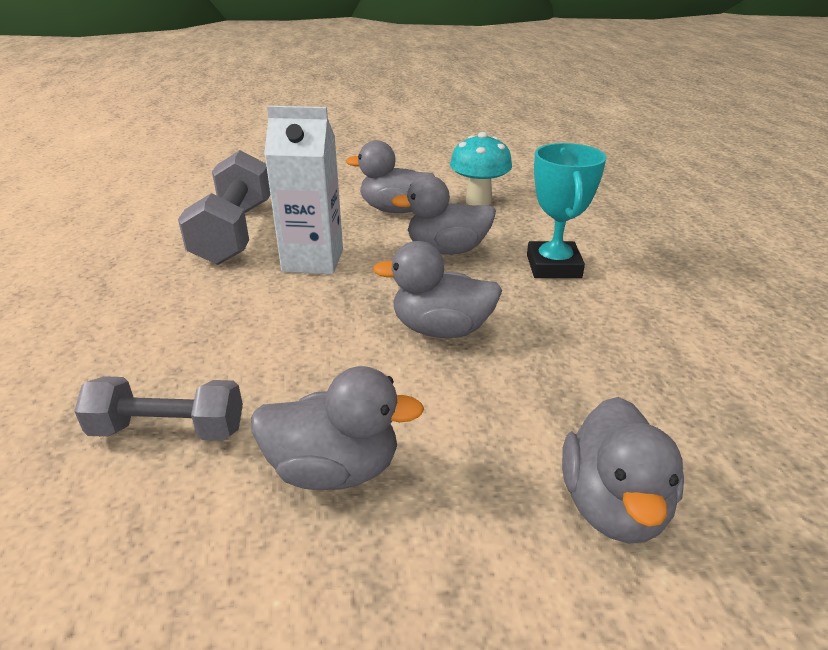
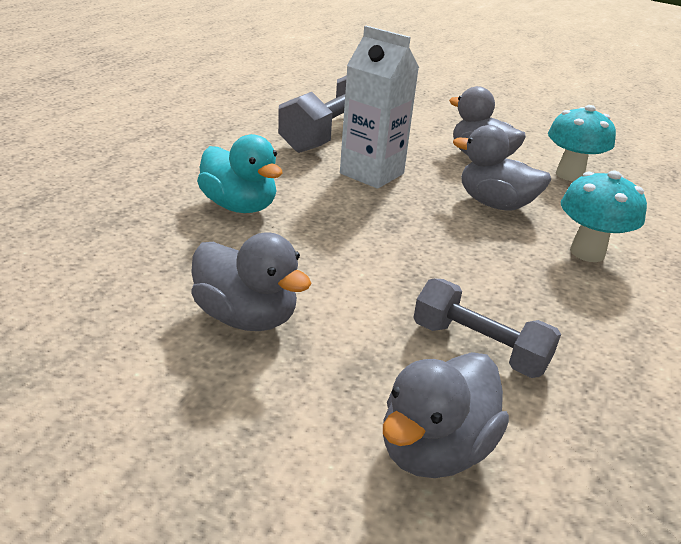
camera: 30 degrees right, 0 degrees up
grey dumbbell [74,376,243,441] -> grey dumbbell moved to [413,278,561,378]
grey duck [373,241,502,338] -> none
turquoise trophy [527,143,607,278] -> turquoise mushroom [561,170,647,262]
none -> turquoise duck [197,134,283,213]

